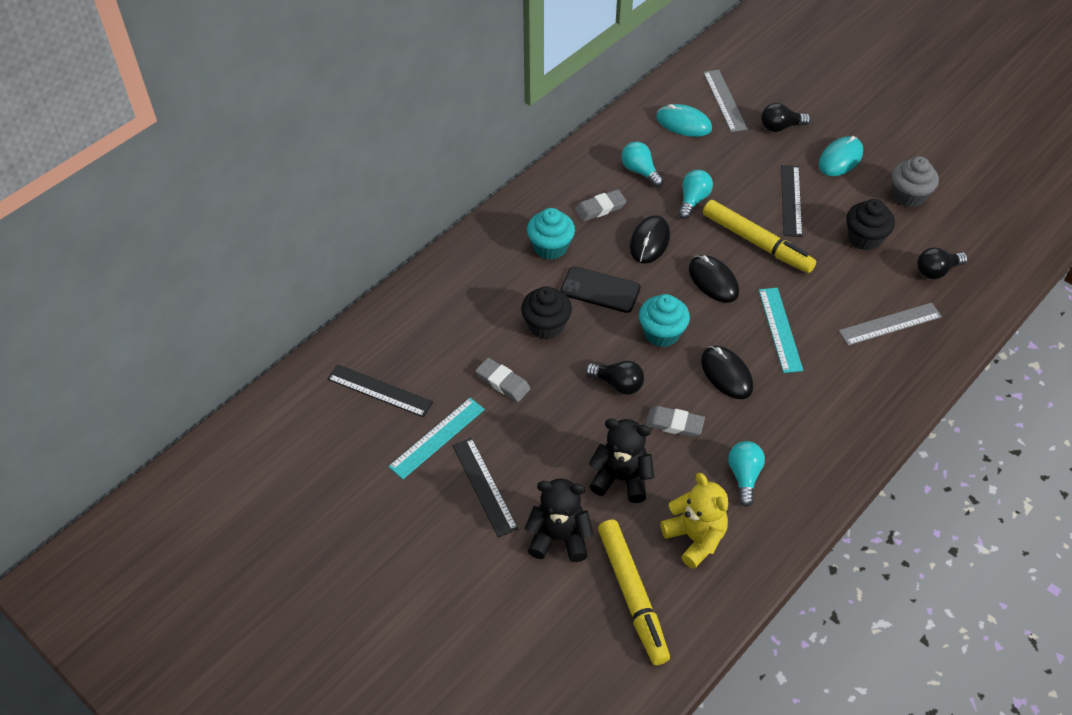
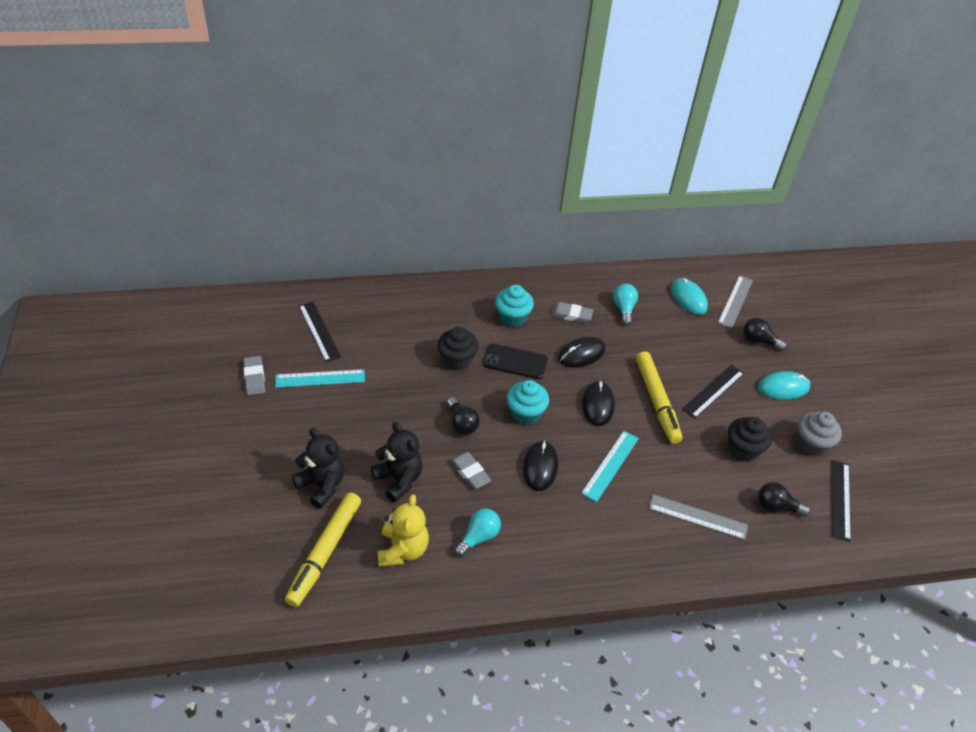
camera: 35 degrees right, 5 degrees down
black ruler [452,438,518,537] -> black ruler moved to [831,460,851,541]
grey eraser [476,358,531,402] -> grey eraser moved to [243,356,265,395]
black phone [560,266,641,313] -> black phone turned 45 degrees counterclockwise [483,343,548,379]
turquoise light bulb [678,170,713,219] -> none

